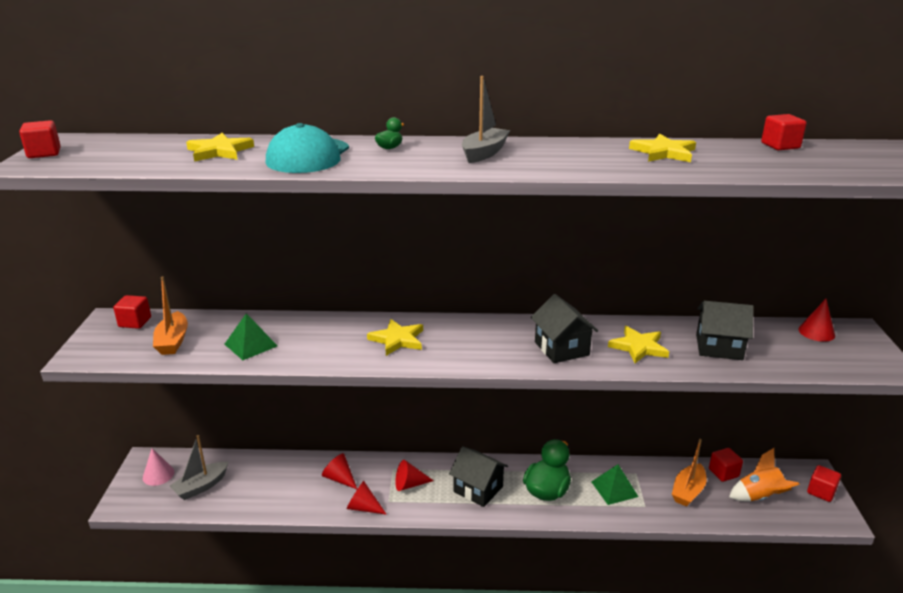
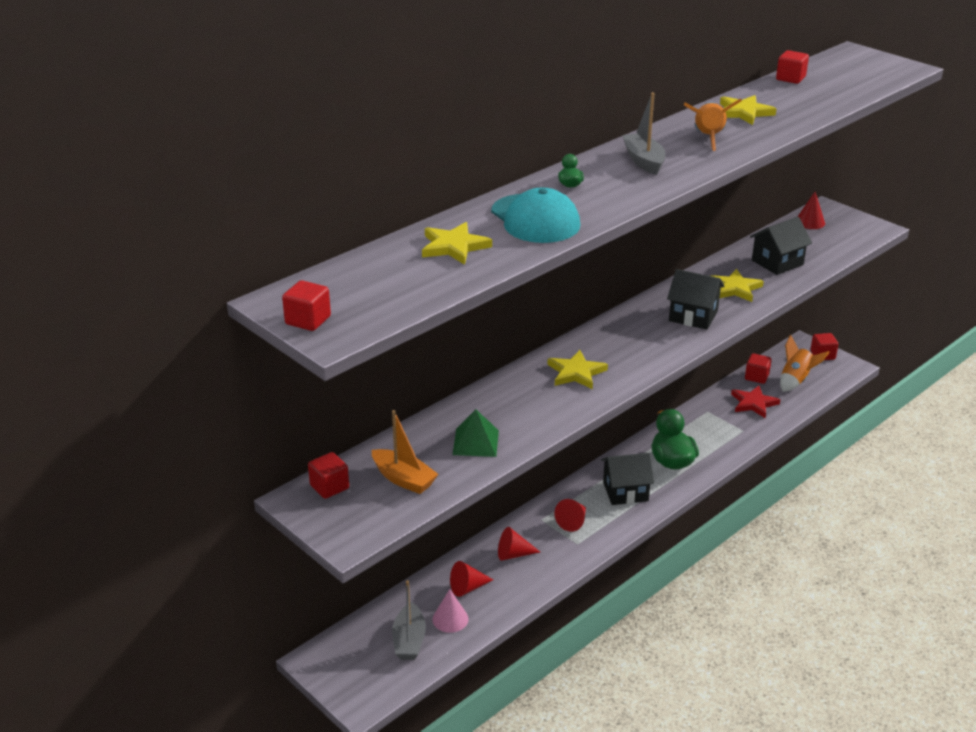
camera: 45 degrees left, 5 degrees up
pink cone [143,448,174,486] -> pink cone moved to [432,589,469,633]
red cone [346,481,387,515] -> red cone moved to [450,561,493,597]
green pyramid [591,464,639,505] -> none
orange boat [672,439,706,507] -> red star [731,385,781,418]
none -> orange rocket [684,98,742,151]

